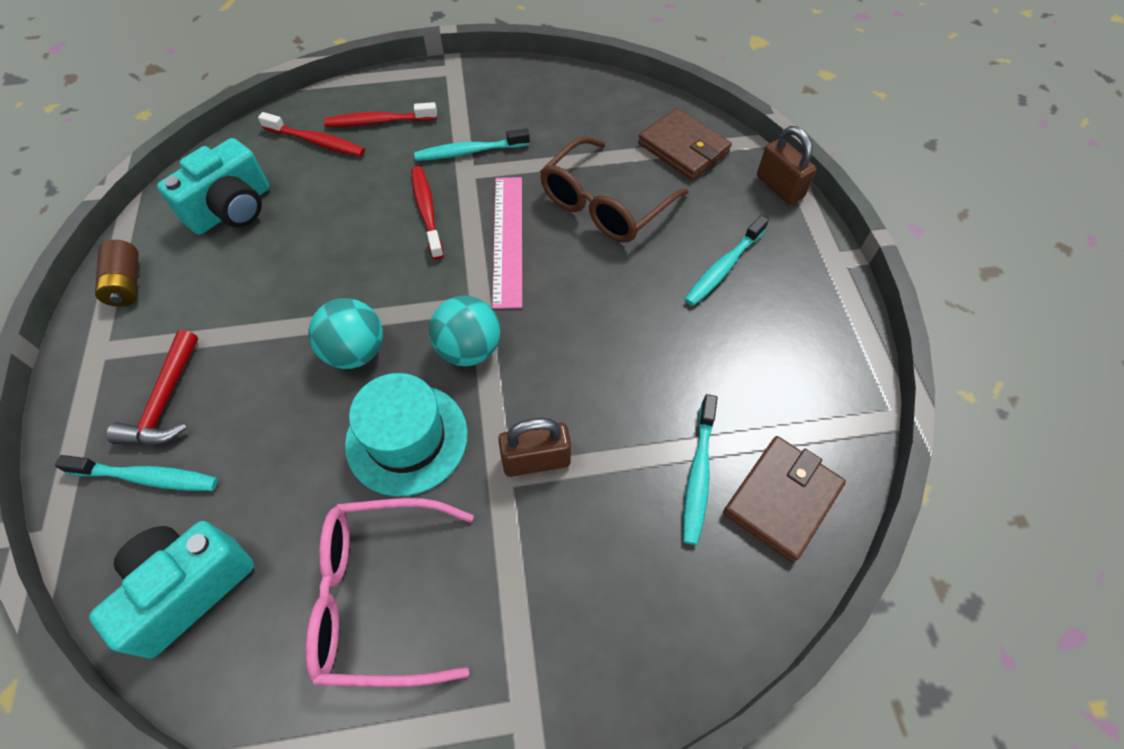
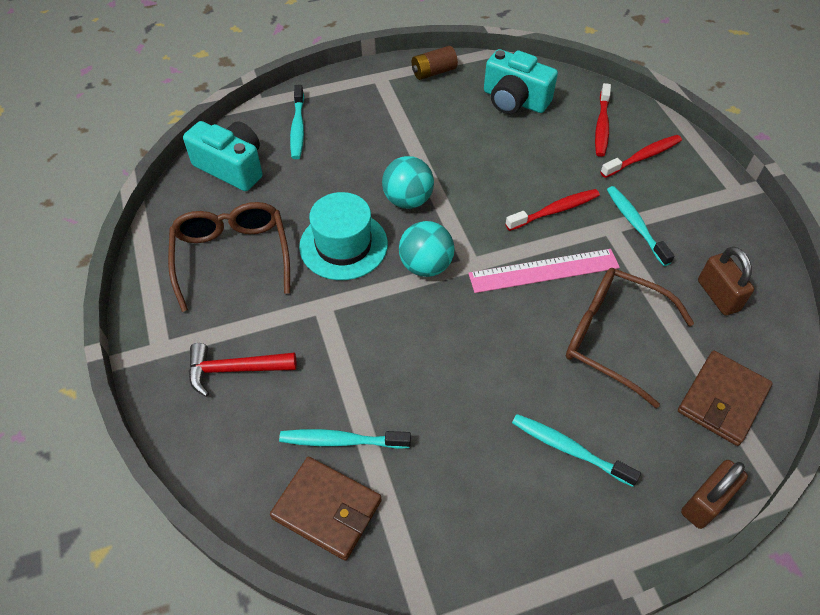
camera: 80 degrees right, 5 degrees down
red hammer [106,330,198,445] -> red hammer moved to [189,343,297,397]
pink glasses [306,498,474,687] -> brown glasses [168,202,290,312]
red toothbrush [324,102,437,127] -> red toothbrush turned 75 degrees clockwise [600,135,682,178]
brown padlock [498,418,571,477] -> brown padlock moved to [698,247,754,315]

